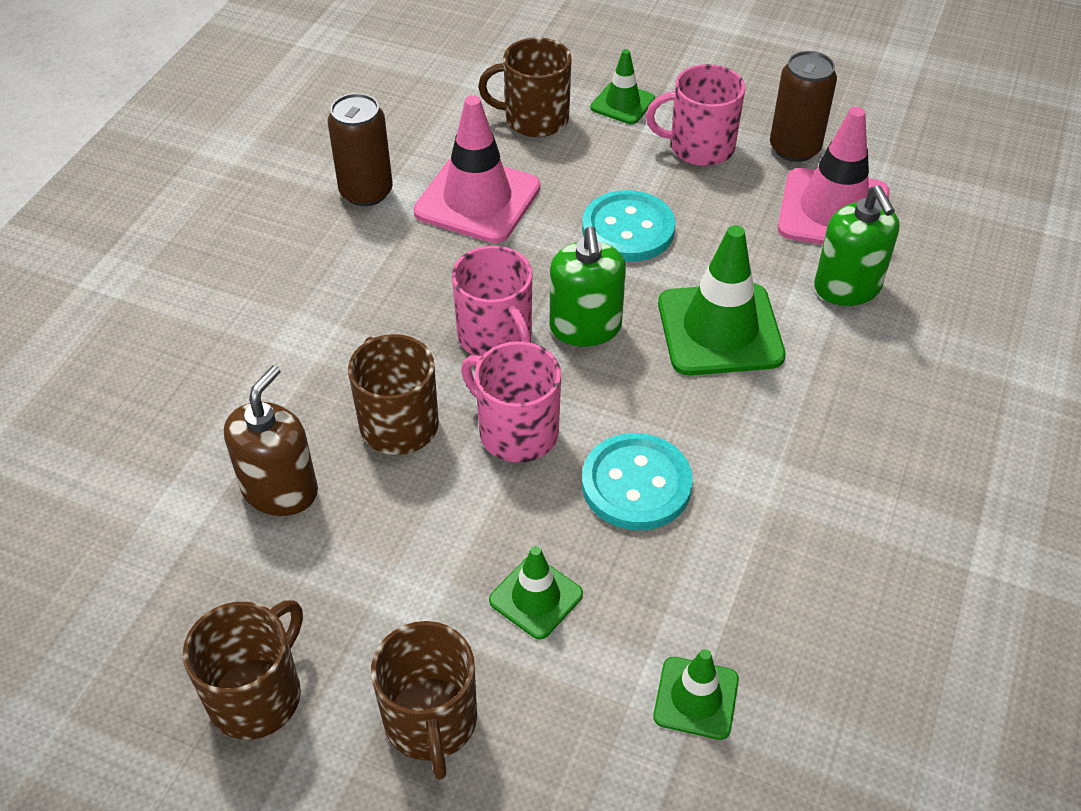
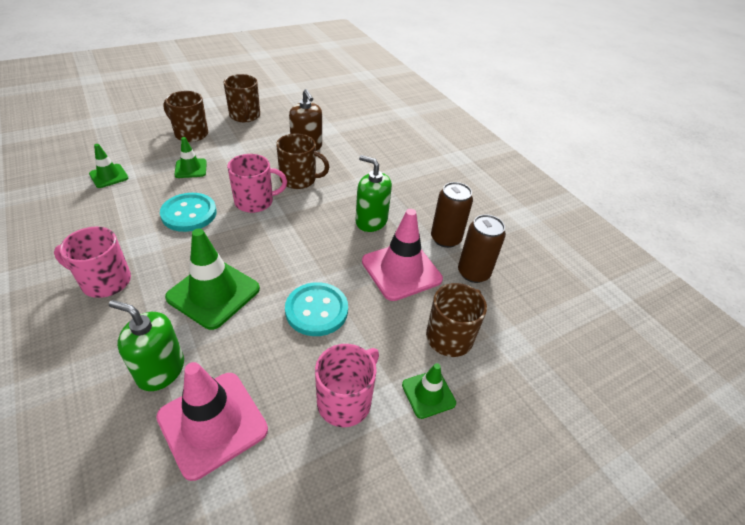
camera: 125 degrees right, 5 degrees down
pink mug [452,246,532,356] -> pink mug moved to [54,227,131,298]
green soap dispenser [550,226,626,347] -> green soap dispenser moved to [355,155,392,232]
brown can [770,51,837,162] -> brown can moved to [458,214,506,283]

